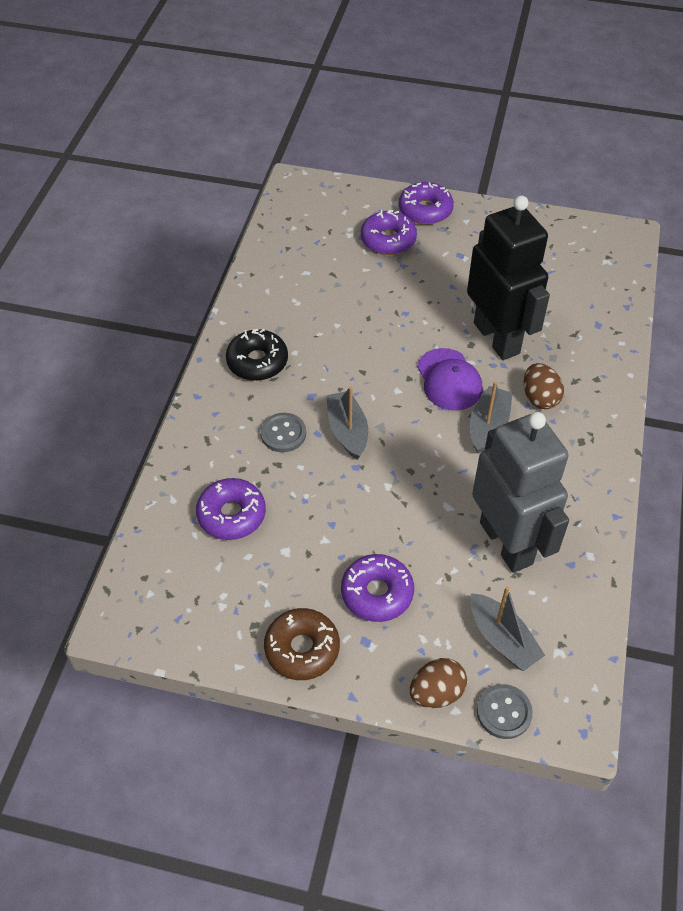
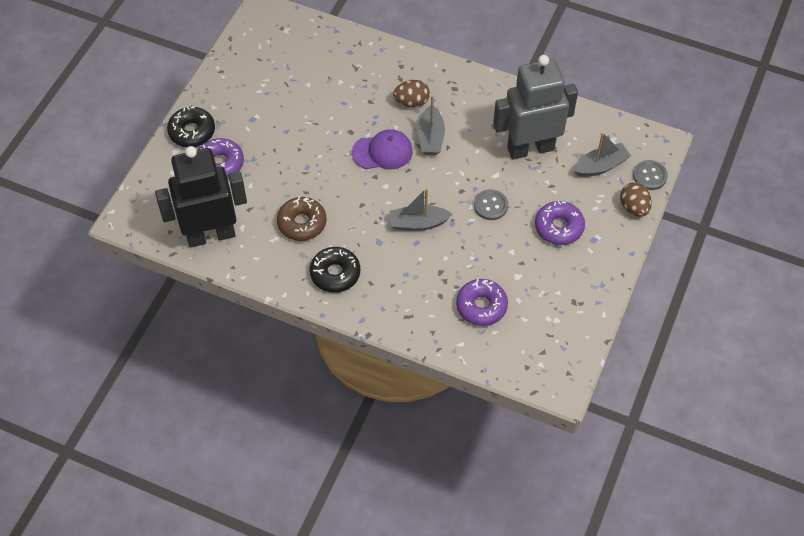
camera: 80 degrees left, 5 degrees up
grey button [260,413,306,452] -> grey button moved to [474,189,508,220]
brown donut [264,608,340,680] -> brown donut moved to [277,196,327,241]
purple donut [399,182,454,225] -> black donut [167,107,215,147]
black robot [467,195,550,360] -> black robot moved to [155,146,247,248]
grey boat [470,381,513,454] -> grey boat turned 120 degrees counterclockwise [418,95,445,155]

